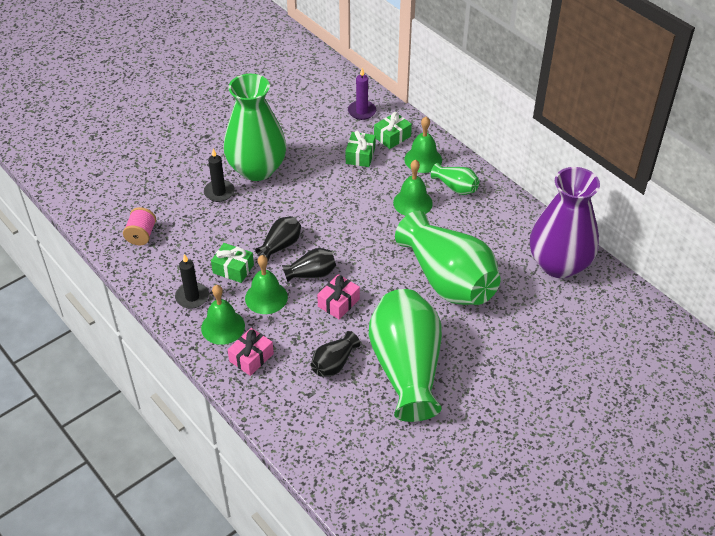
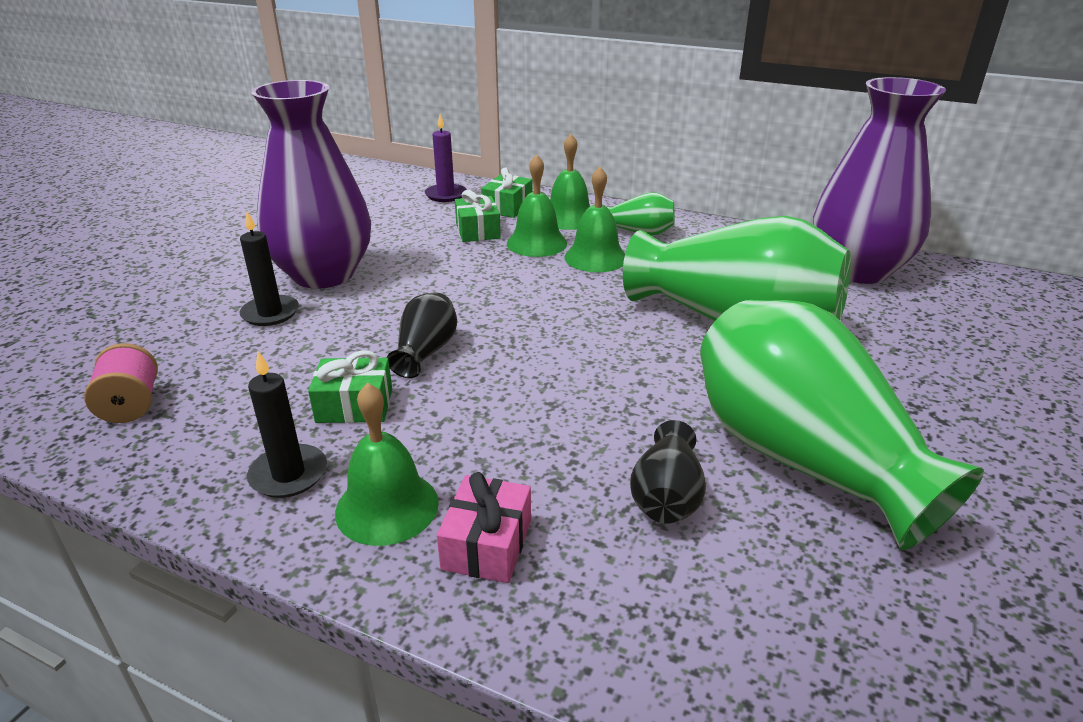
camera: 25 degrees left, 15 degrees down
green vase [224,74,287,181] -> purple vase [251,80,371,289]
green bell [245,255,288,314] -> green bell moved to [507,154,567,257]
black vase [282,248,336,282] -> none
pink gift [317,274,360,319] -> none

